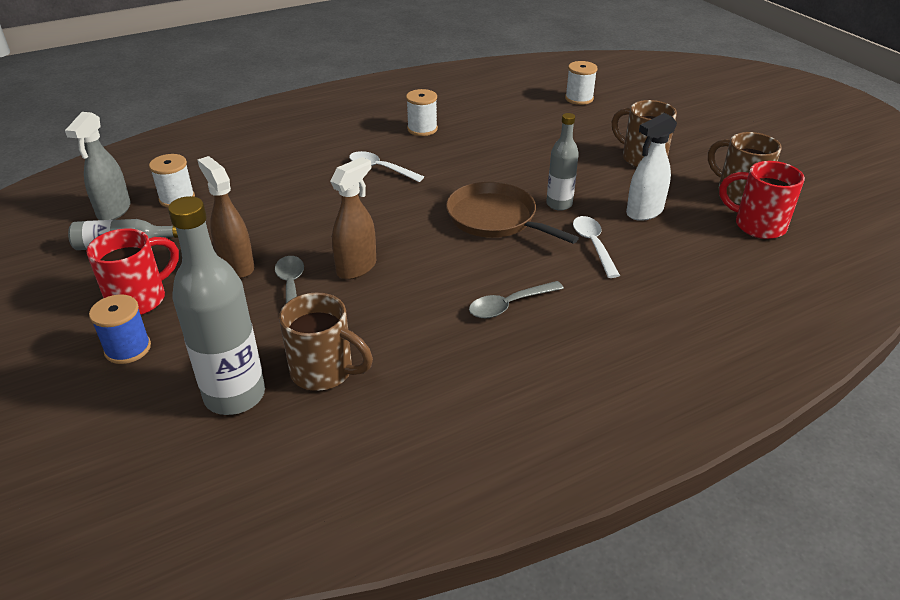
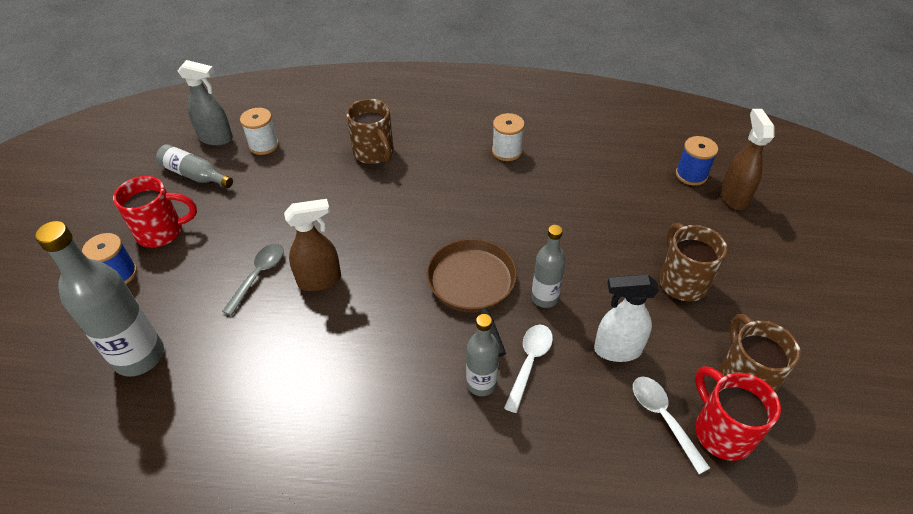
camera: 35 degrees right, 10 degrees up
grey spray bottle [65,112,131,220] -> grey spray bottle turned 120 degrees counterclockwise [177,60,233,146]
brown spray bottle [197,156,254,278] -> brown spray bottle moved to [721,109,775,210]
brown mug [279,292,373,391] -> brown mug moved to [346,99,394,164]
white spoon [349,151,424,182] -> white spoon moved to [633,377,710,474]
grey spoon [469,281,564,318] -> none
white spool [565,61,598,105] -> blue spool [676,136,718,186]
none -> grey bottle [466,314,499,396]

